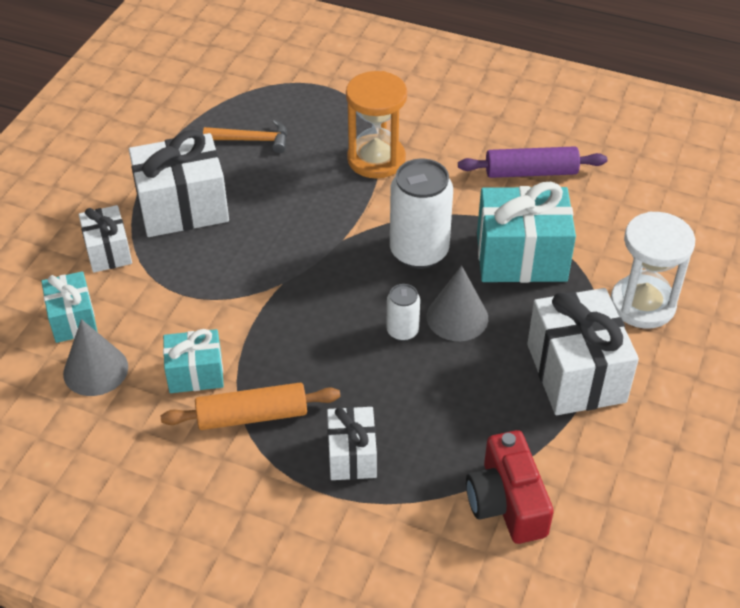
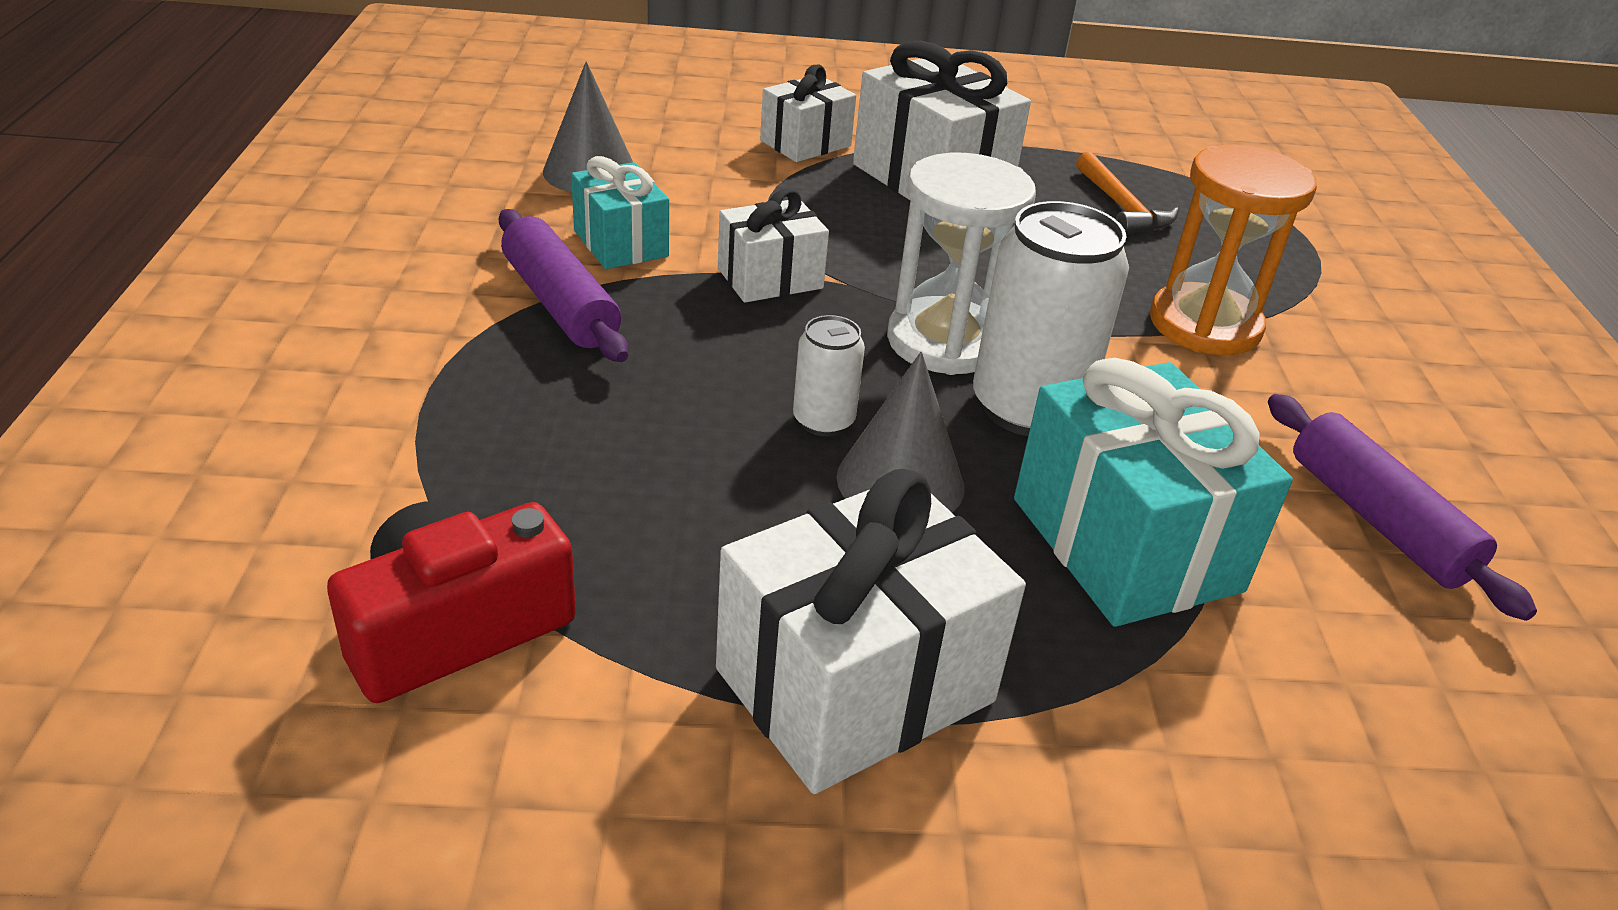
camera: 65 degrees right, 10 degrees down
turquoise gift [41,271,97,343] -> none
orange rolling pin [161,383,340,430] -> purple rolling pin [499,209,628,362]
white gift [327,407,377,480] -> white gift moved to [718,188,829,303]
white hourglass [611,212,695,329] -> white hourglass moved to [887,153,1036,375]

